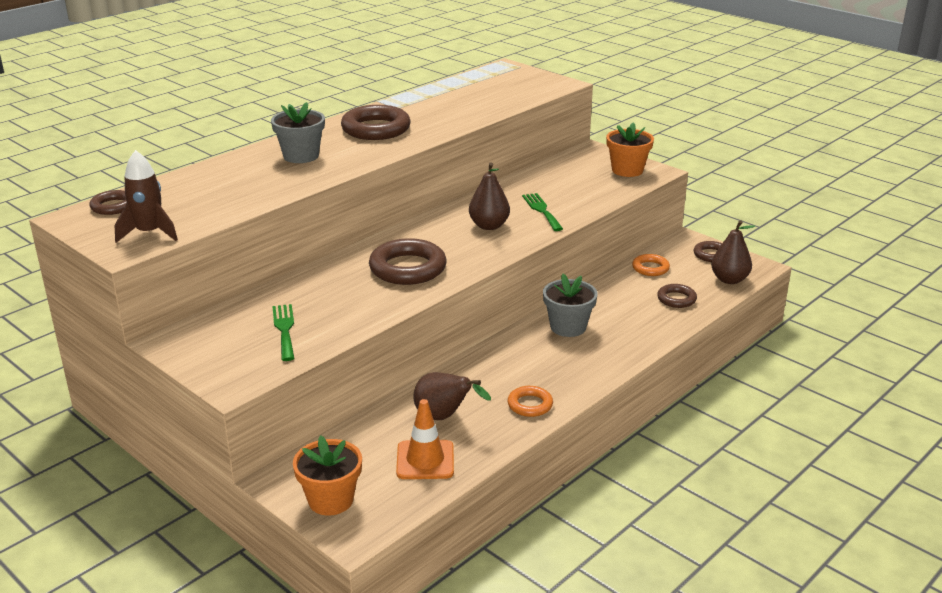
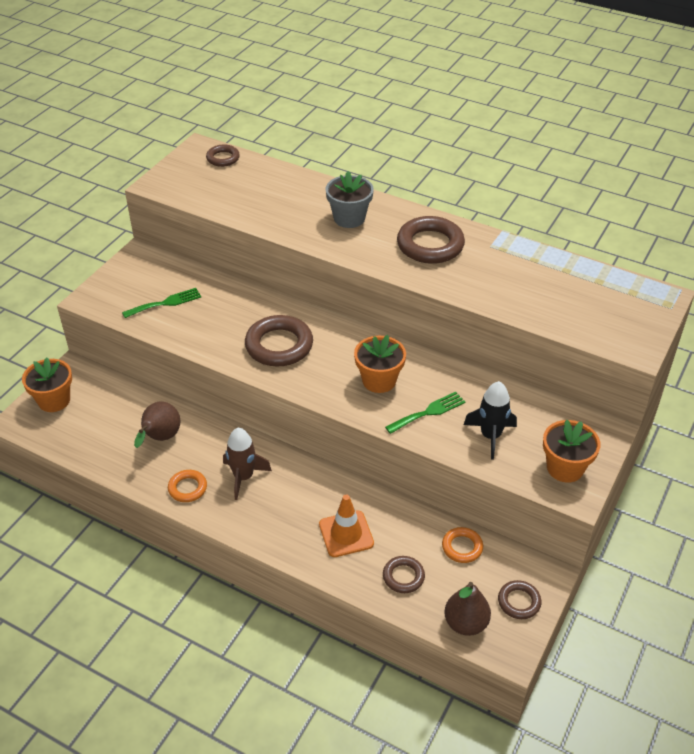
camera: 75 degrees right, 15 degrees up
brown rocket [115,150,178,243] -> brown rocket moved to [223,428,272,500]
orange traffic cone [396,399,454,479] -> orange traffic cone moved to [319,494,374,557]
brown pear [469,162,510,230] -> orange flower pot [354,335,406,393]
grey flower pot [543,274,598,337] -> none
none -> black rocket [464,381,517,460]

